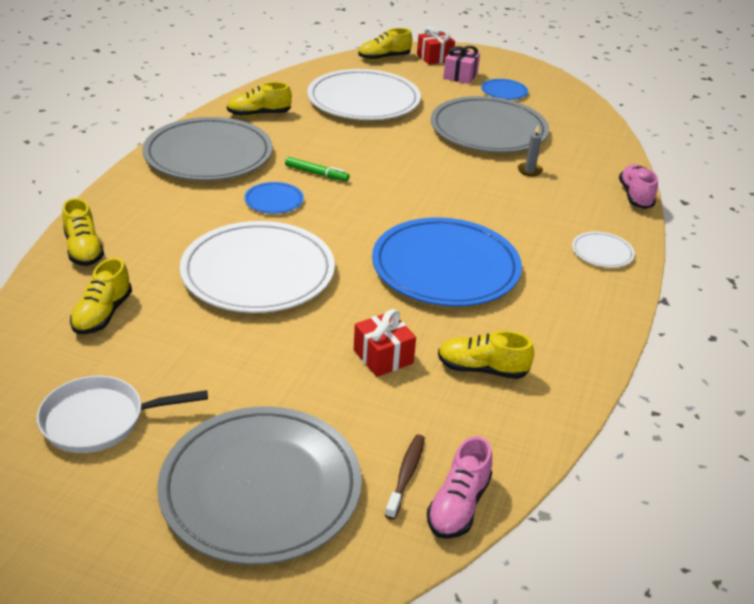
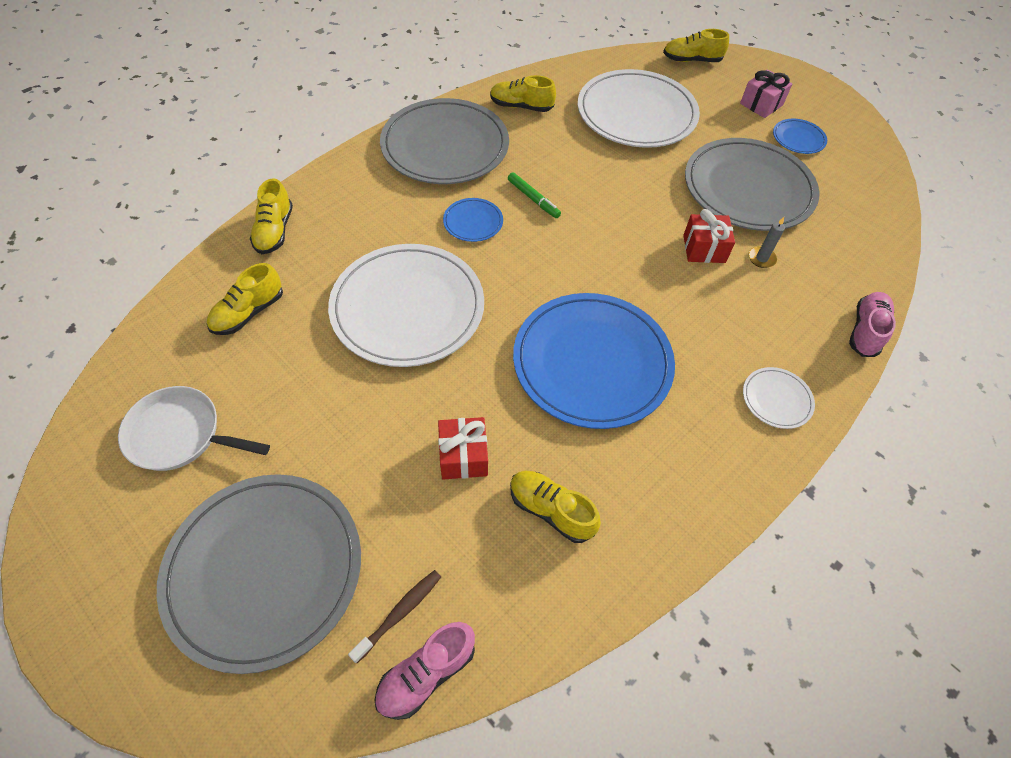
camera: 25 degrees right, 20 degrees up
red gift [417,27,455,65] -> red gift moved to [683,209,735,263]

